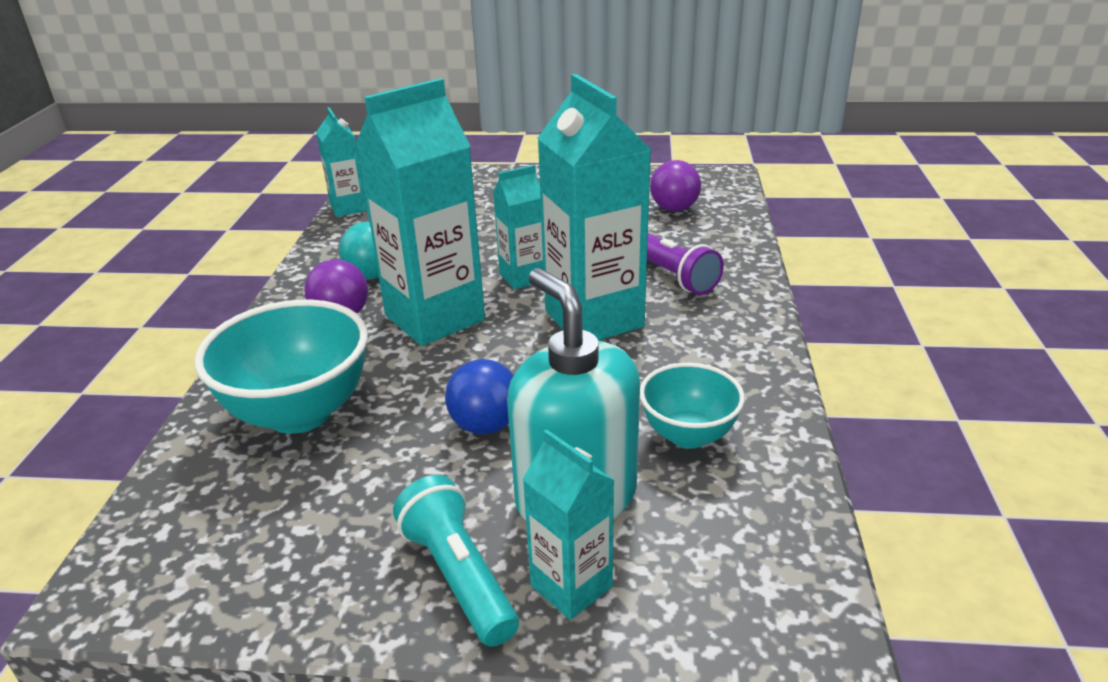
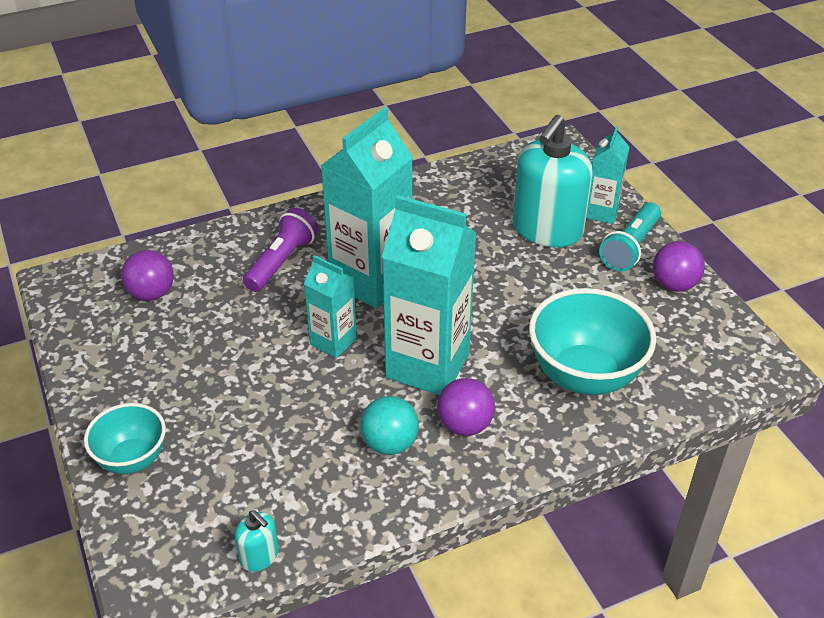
camera: 120 degrees left, 10 degrees up
turquoise carton [316,108,367,217] -> turquoise soap dispenser [235,510,279,572]
blue ball [445,359,514,434] -> none
turquoise bowl [640,363,745,449] -> turquoise bowl moved to [84,403,166,474]
none -> purple ball [653,241,705,292]

